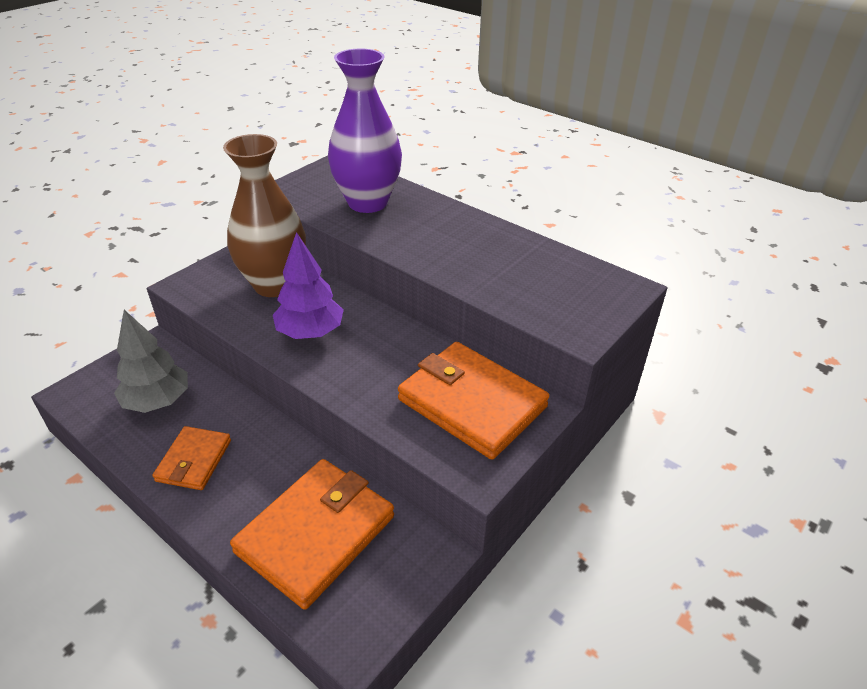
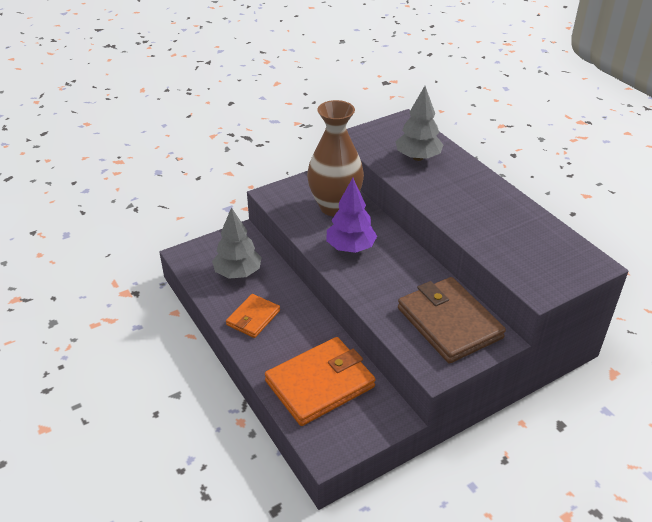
camera: 20 degrees right, 0 degrees up
purple vase [328,48,402,213] -> grey tree [395,86,443,161]
orange wallet [398,342,549,460] -> brown wallet [398,277,506,364]

